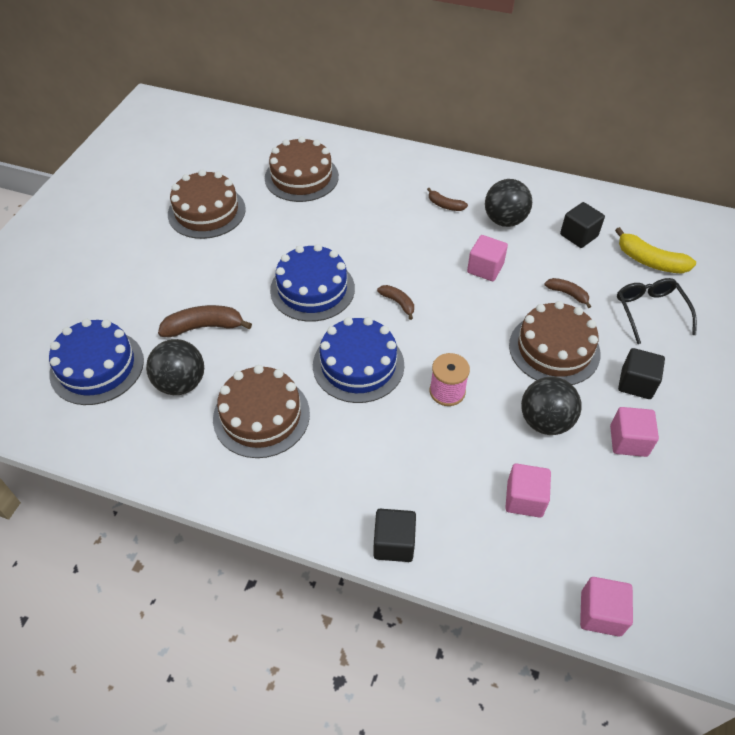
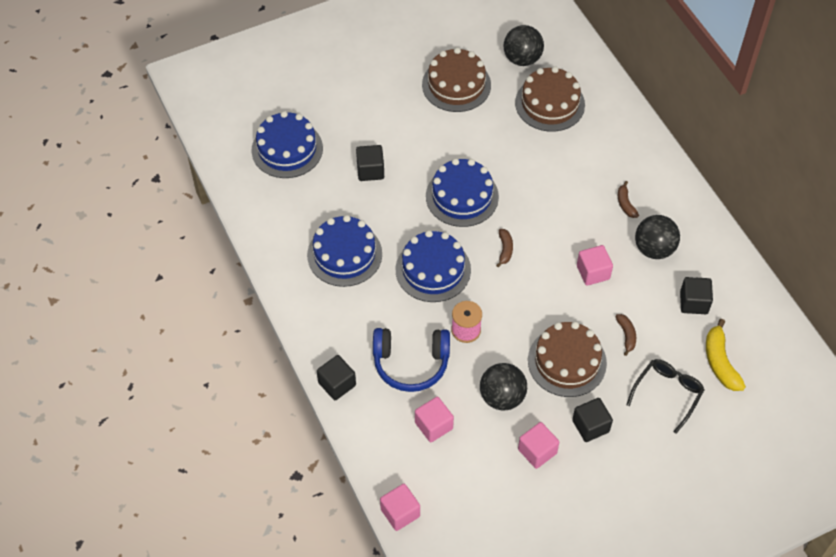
camera: 45 degrees right, 5 degrees up
black ball [146,339,204,395] -> black ball moved to [504,25,544,66]
brown banana [158,305,252,337] -> black cube [356,145,384,181]
brown cake [213,365,310,458] -> blue cake [307,215,382,287]
none -> blue headphones [373,328,450,392]

